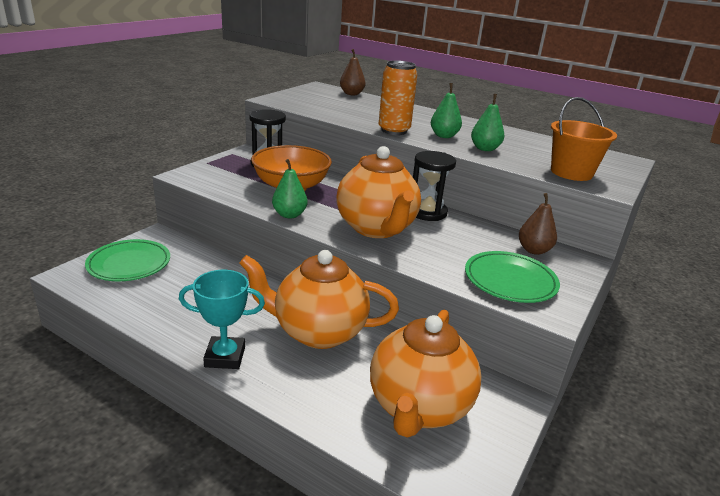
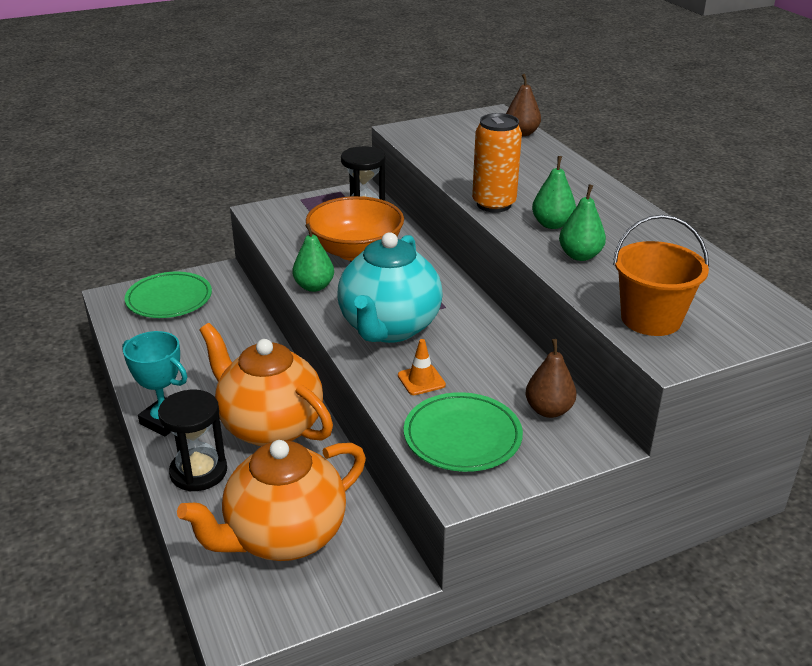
camera: 35 degrees right, 5 degrees up
orange teapot [336,146,421,238] -> turquoise teapot [338,232,443,343]
black hourglass [413,151,456,221] -> black hourglass moved to [158,390,227,492]
none -> orange traffic cone [398,339,446,395]

